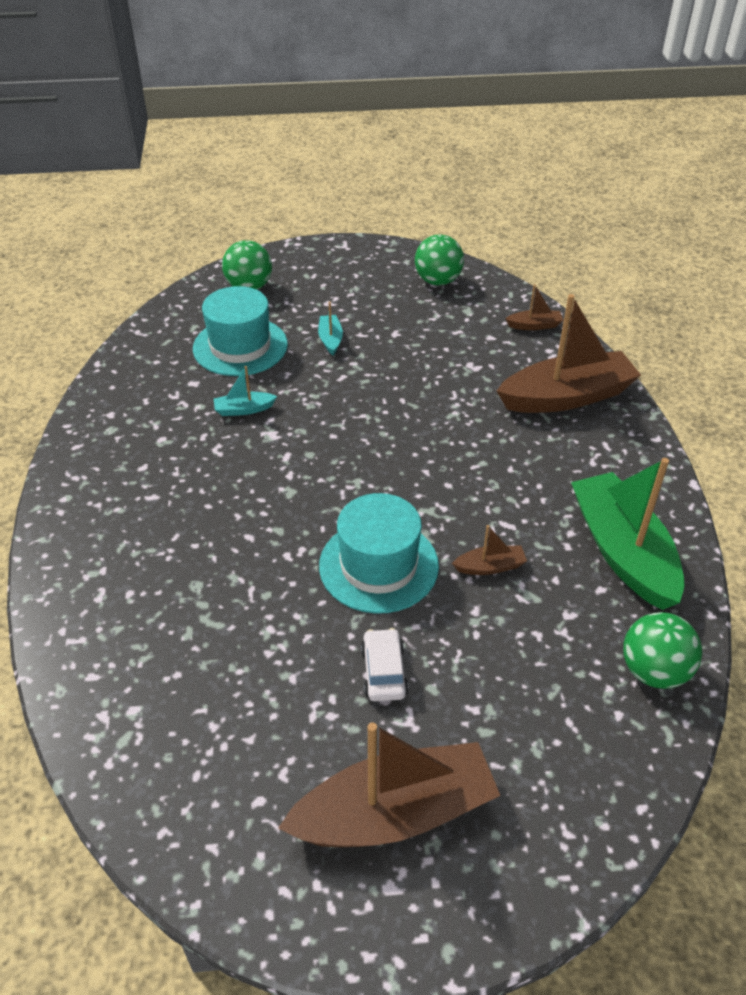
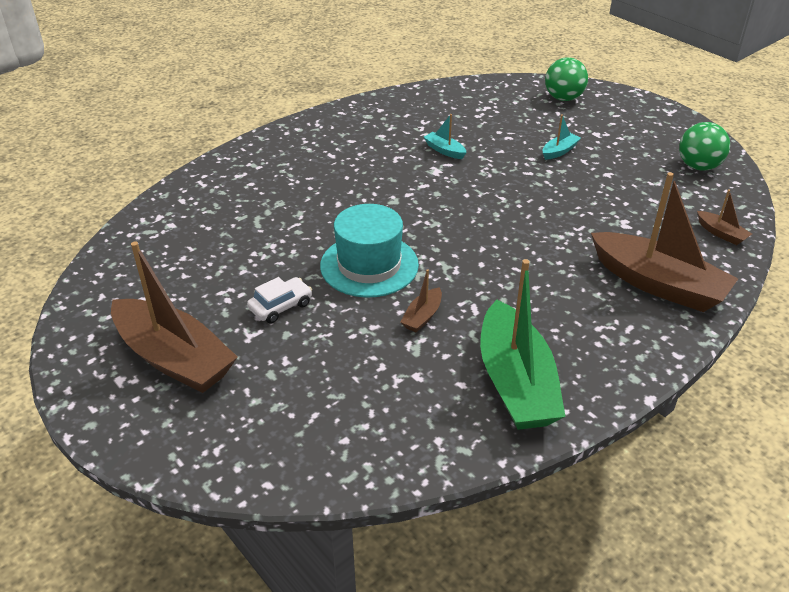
camera: 55 degrees right, 5 degrees down
turquoise hat [193,286,288,376] -> none
brown boat [452,525,527,575] -> brown boat turned 75 degrees clockwise [400,269,442,333]
green boat [571,458,685,610] -> green boat turned 135 degrees clockwise [480,259,566,430]
green ball [623,612,702,689] -> none

